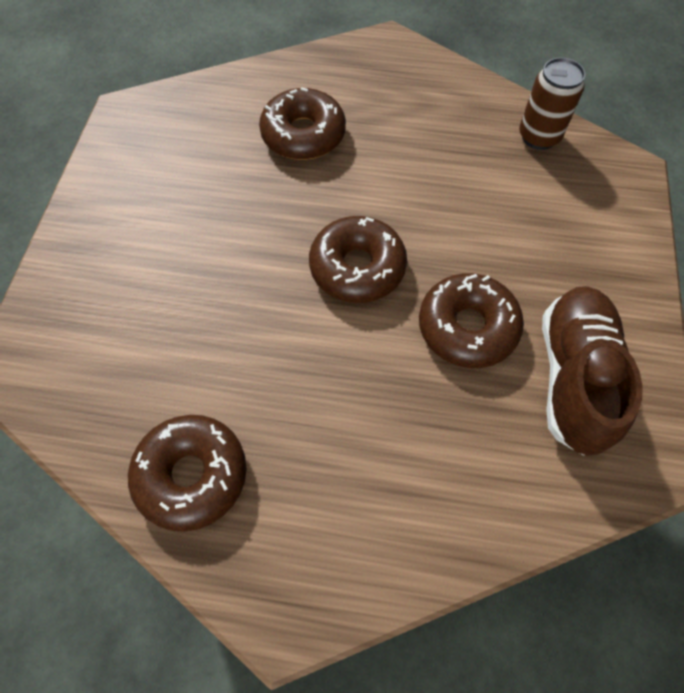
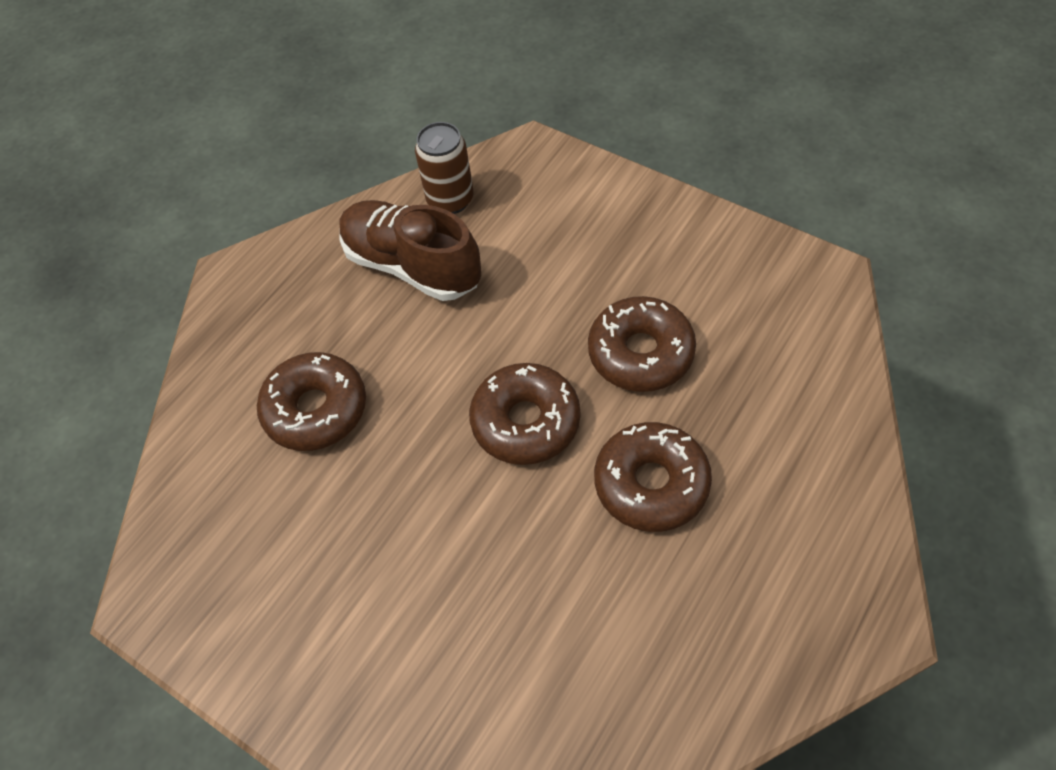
camera: 60 degrees left, 5 degrees down
brown donut [128,415,246,532] -> brown donut moved to [594,422,712,532]
brown shoe [542,286,643,456] -> brown shoe moved to [339,200,481,301]

